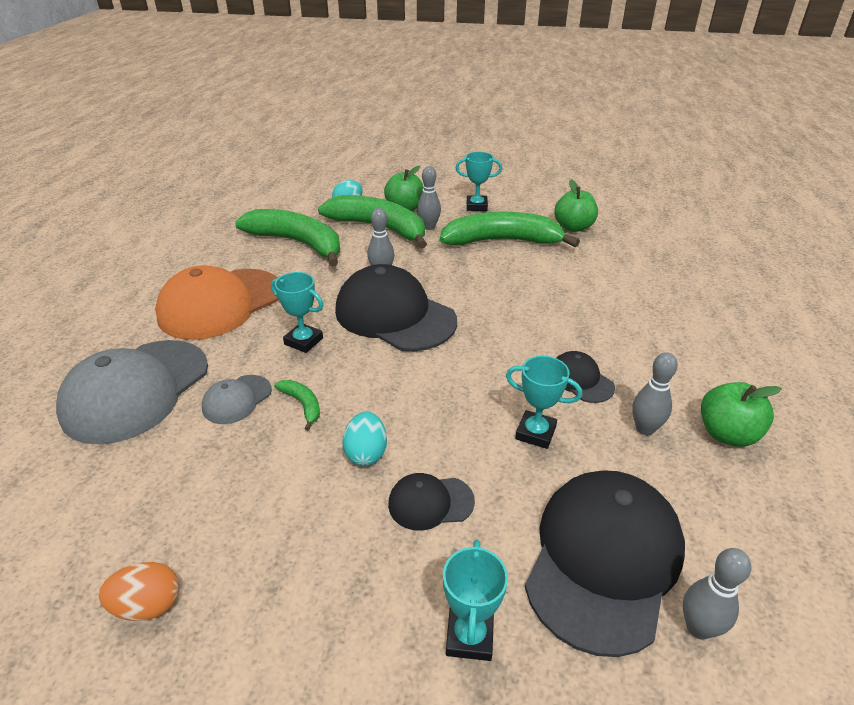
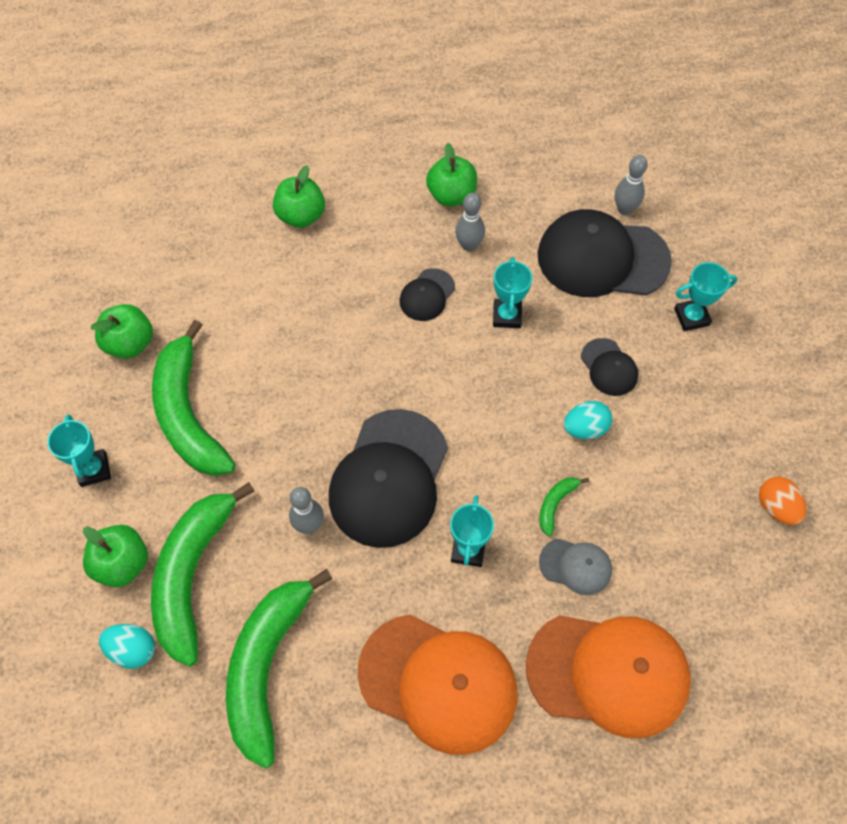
camera: 110 degrees left, 25 degrees up
grey cap [56,340,208,444] -> orange cap [526,615,691,738]
grey bowling pin [417,166,441,230] -> none
none -> green apple [273,165,325,228]

